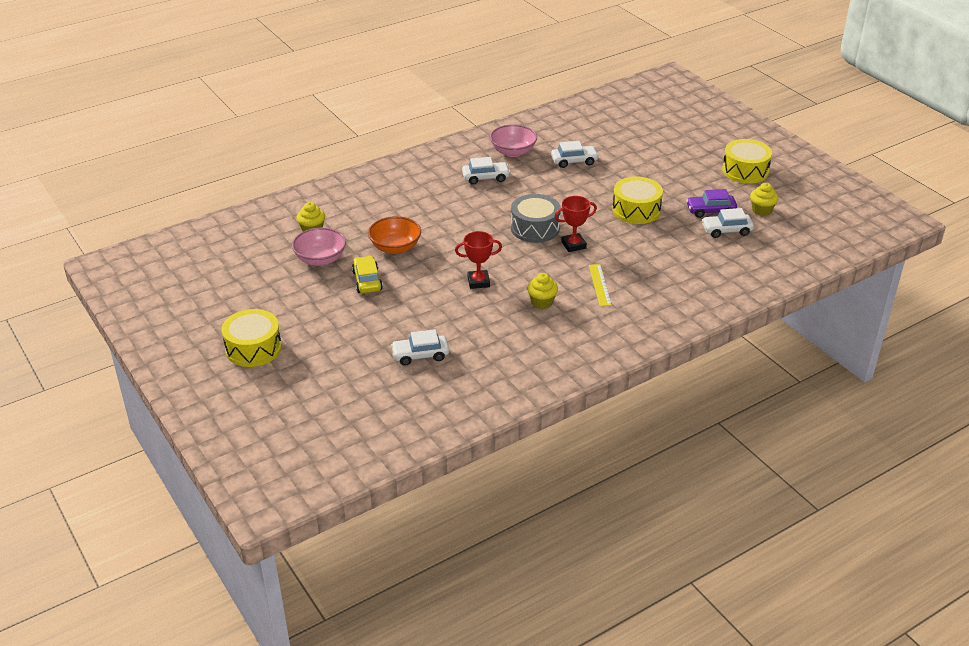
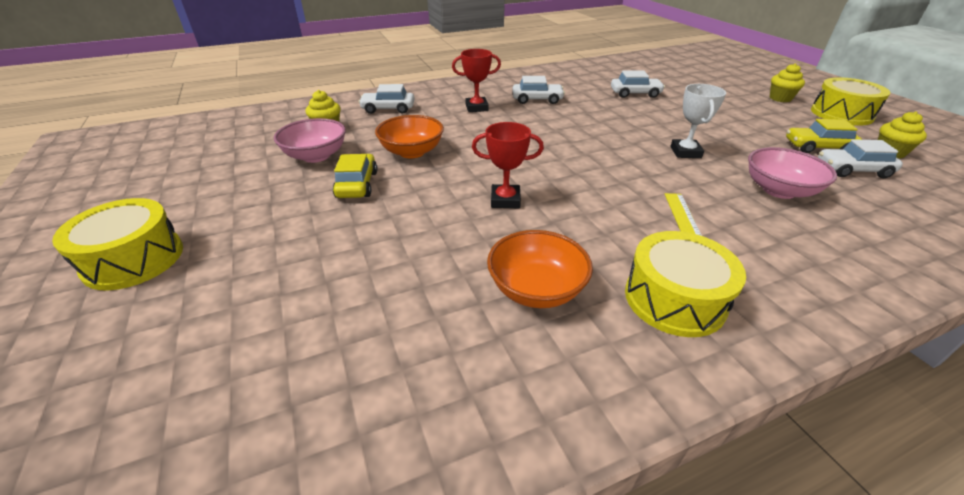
camera: 10 degrees right, 0 degrees up
white car [391,329,449,366] -> white car moved to [358,84,415,114]
pink bowl [490,124,537,157] -> pink bowl moved to [748,147,837,199]
grey drum [511,194,561,243] -> none
yellow cupcake [527,273,558,309] -> yellow cupcake moved to [770,63,805,102]
red trophy [554,196,597,252] -> red trophy moved to [452,49,501,112]
yellow drum [612,176,663,224] -> yellow drum moved to [625,231,746,337]
purple car [686,189,737,218] -> yellow car [786,119,862,153]
none -> orange bowl [487,230,593,308]
none -> white trophy [670,84,726,158]

